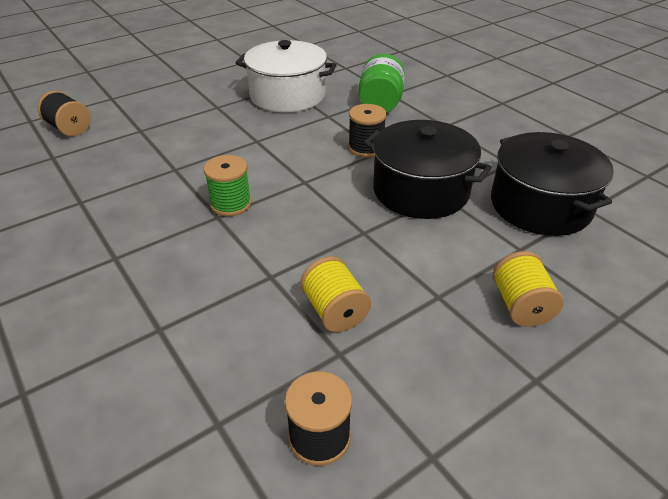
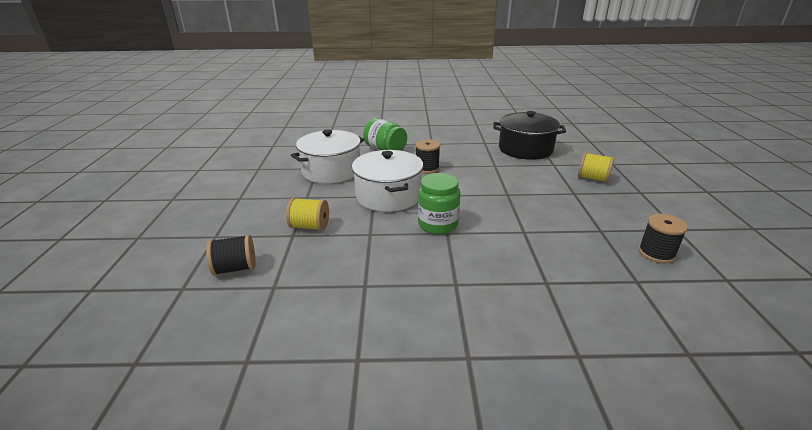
camera: 55 degrees left, 10 degrees down
green spool [204,155,252,216] -> green jar [418,173,460,234]
yellow spool [300,256,371,332] -> yellow spool moved to [286,198,329,231]
black pot [364,120,492,219] -> none
none -> white pot [352,150,423,212]

